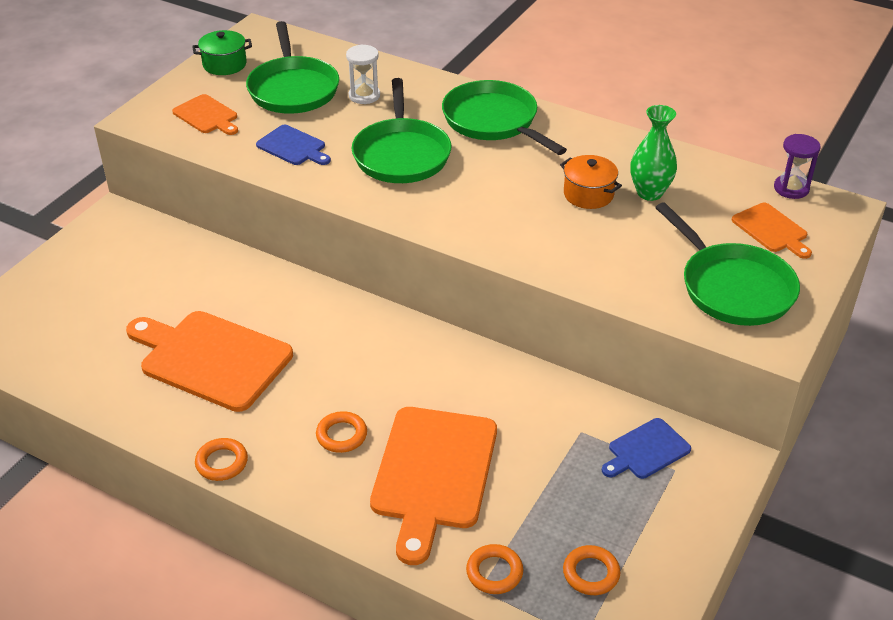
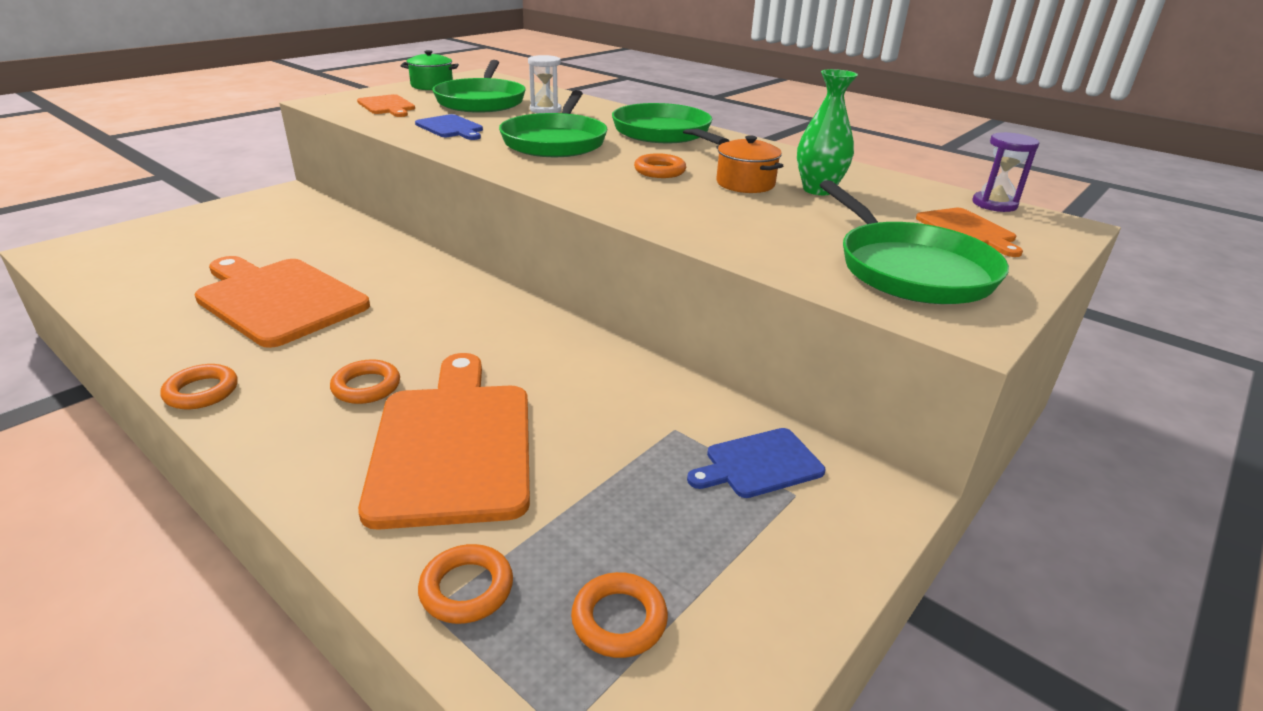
camera: 10 degrees right, 10 degrees down
orange cutting board [370,407,497,565] -> orange cutting board turned 150 degrees clockwise [358,353,530,530]
none -> orange ring [634,153,686,178]

